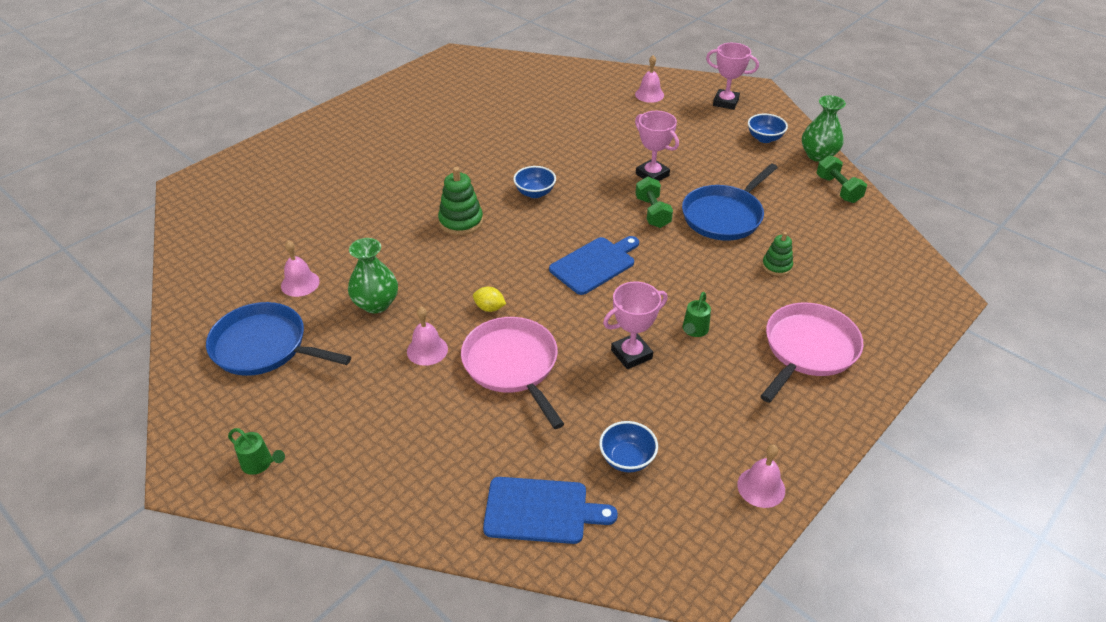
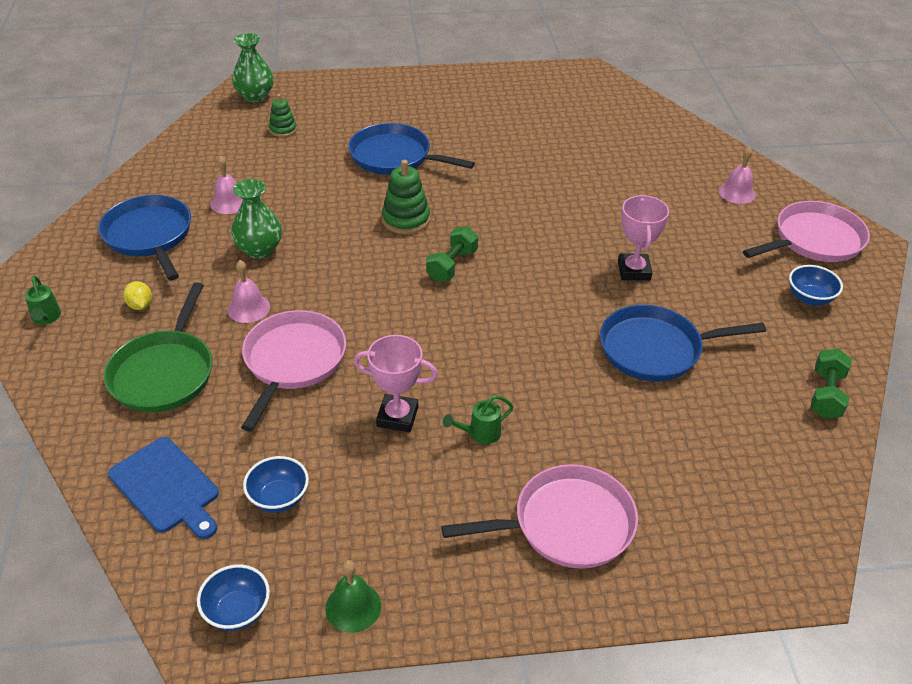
camera: 40 degrees right, 0 degrees up
yellow lemon [473,287,506,312] -> yellow lemon moved to [123,281,152,310]
blue bowl [513,166,556,198] -> blue bowl moved to [197,564,270,631]
blue cutting board [549,236,639,295] -> none
green dumbbell [635,177,673,228] -> green dumbbell moved to [426,226,478,282]
pink trophy [706,43,759,110] -> pink pan [743,201,870,262]
pink bell [737,445,785,508] -> green bell [325,560,381,633]
green stacking toy [762,232,793,276] -> green stacking toy moved to [269,94,297,137]
green vase [802,95,846,162] -> green vase moved to [232,33,274,102]
none -> green pan [104,282,213,413]
none -> blue pan [348,123,475,175]

